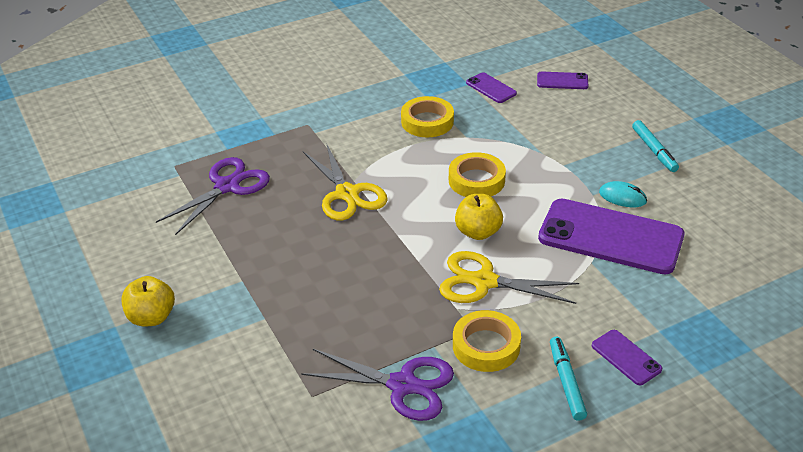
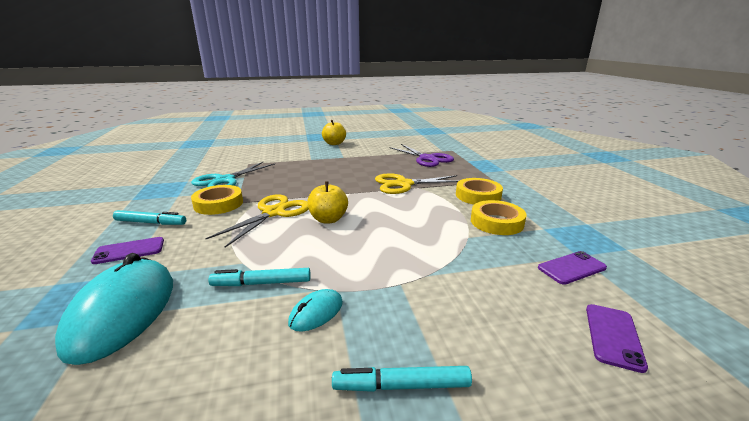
camera: 105 degrees right, 15 degrees down
purple scissors [301,349,454,421] -> turquoise scissors [191,162,275,187]
yellow tape [449,152,506,197] -> yellow tape moved to [456,178,503,205]
purple phone [538,199,684,274] -> turquoise marker [208,268,311,286]
none -> turquoise mouse [55,253,173,365]

